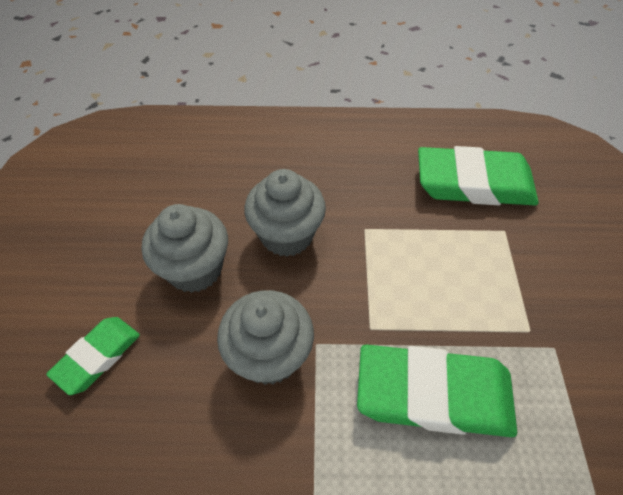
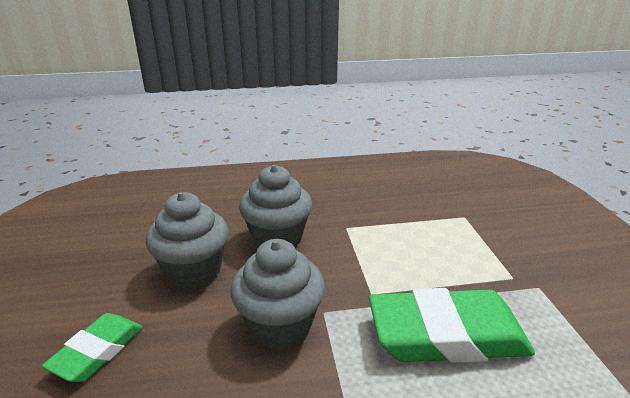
camera: 10 degrees left, 25 degrees down
green eraser [418,146,539,205] -> none

